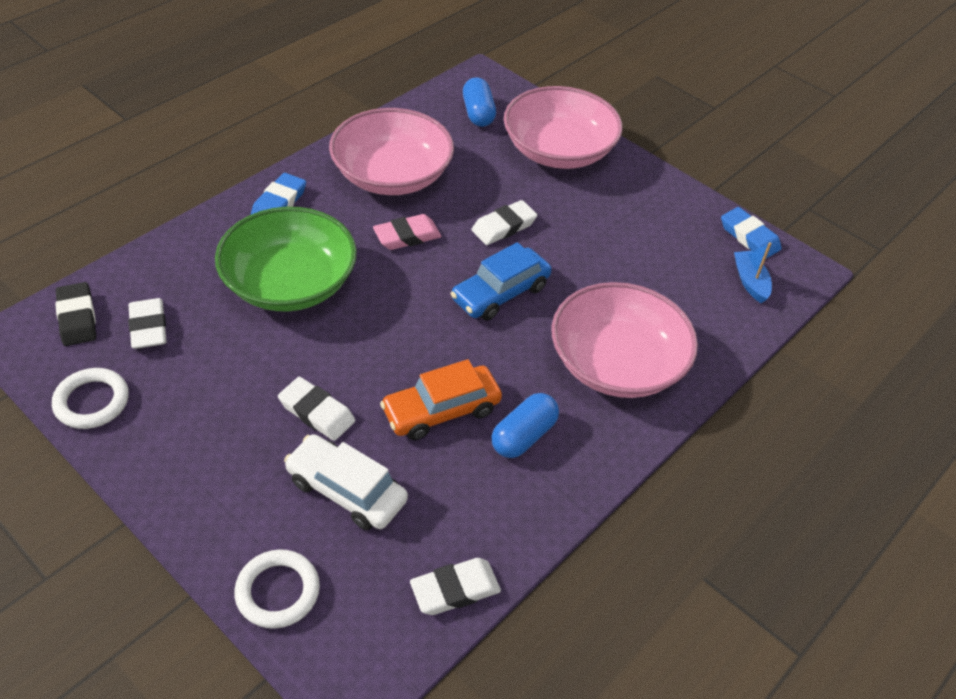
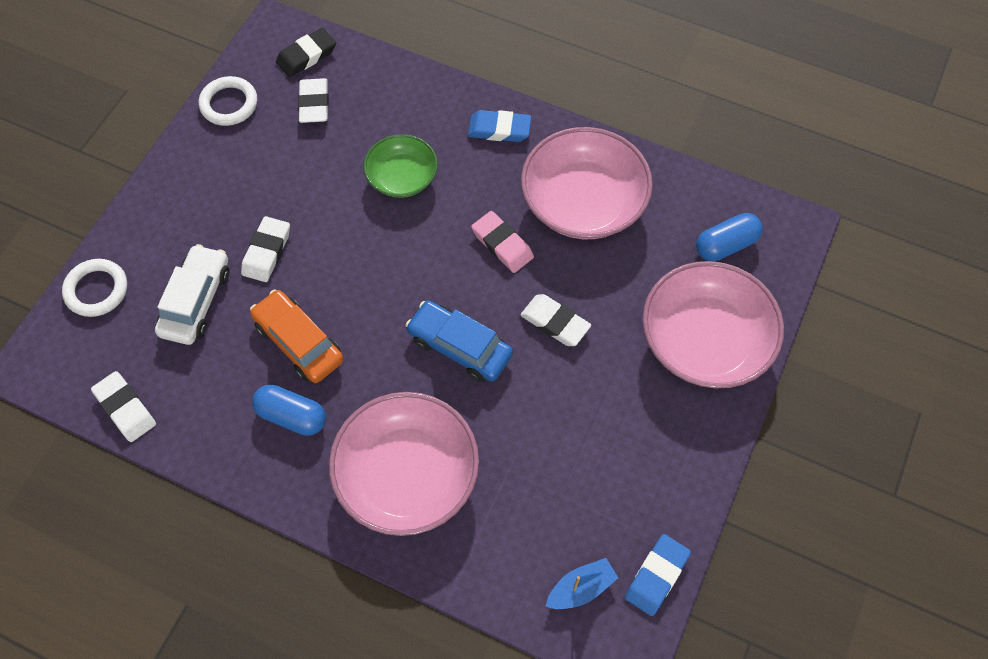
camera: 75 degrees right, 15 degrees up
white eraser [128,298,167,349] -> white eraser turned 60 degrees counterclockwise [298,78,329,123]
green bowl [215,207,357,311] -> green bowl [364,134,438,198], size x0.58

